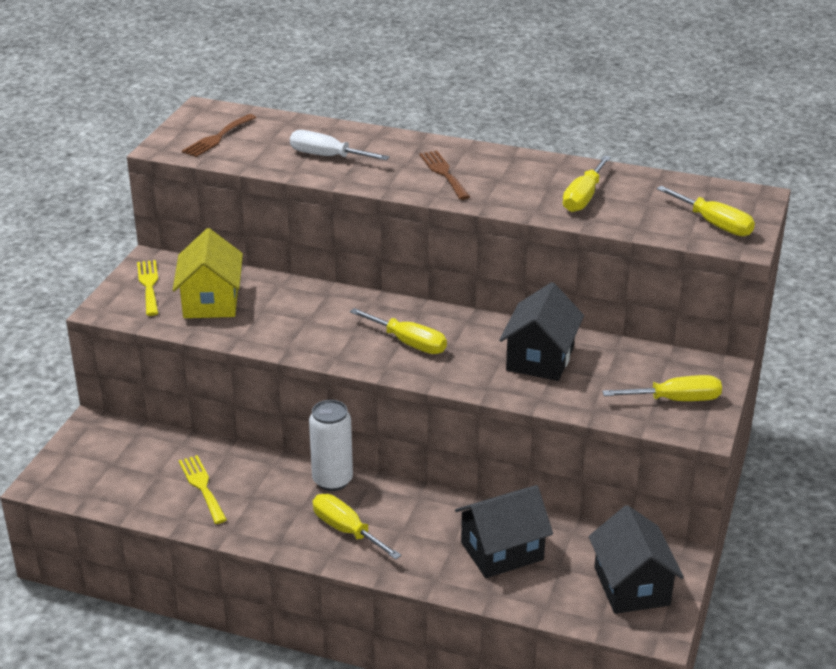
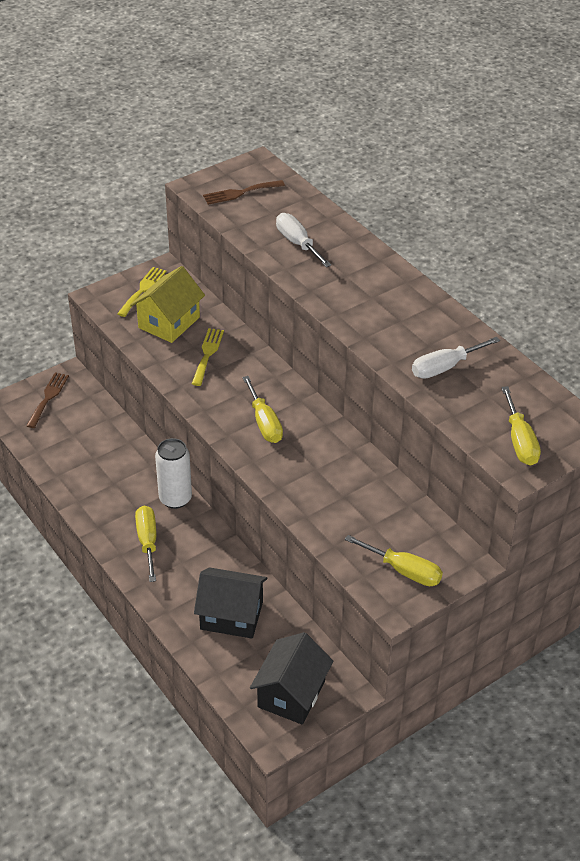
camera: 35 degrees right, 10 degrees up
yellow fork [178,455,227,524] -> yellow fork moved to [192,328,224,386]
brown fork [419,151,470,200] -> brown fork moved to [26,372,69,428]
black house [499,282,584,381] -> none
yellow screwdriver [563,155,611,212] -> white screwdriver [412,337,500,379]

